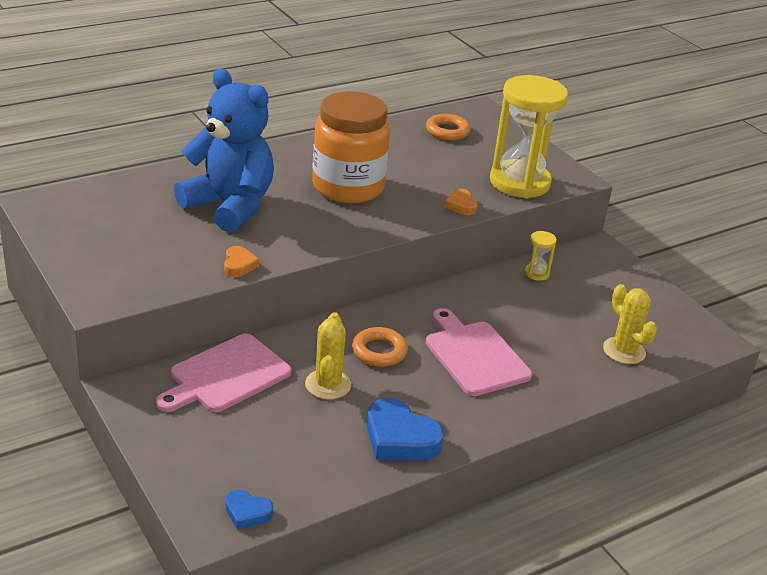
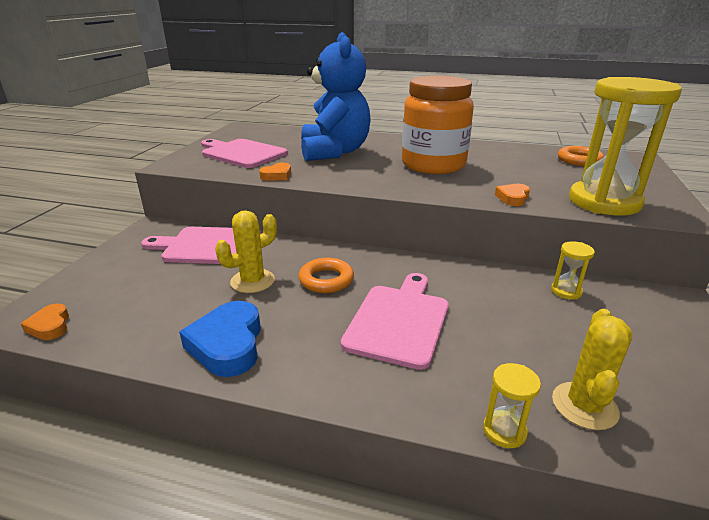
camera: 50 degrees right, 5 degrees down
blue heart [225,490,273,529] -> orange heart [21,303,69,340]
none -> pink cutting board [201,139,288,168]
none -> yellow hourglass [483,363,541,448]

